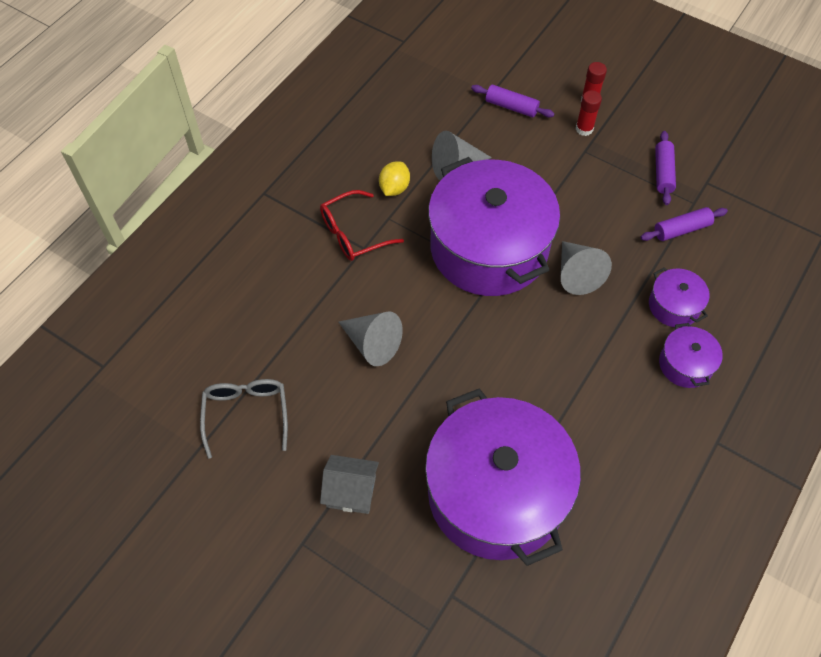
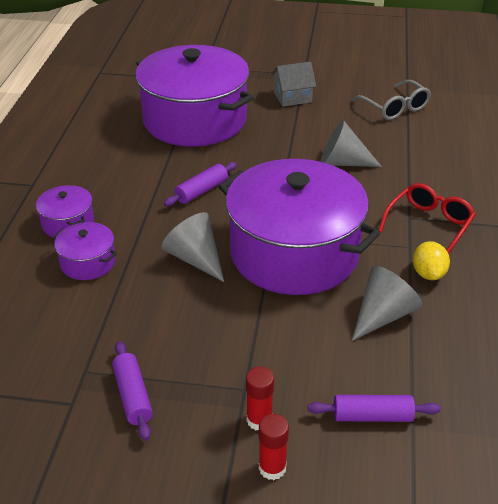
camera: 155 degrees right, 20 degrees down
purple rolling pin [640,207,728,241] -> purple rolling pin moved to [164,162,237,206]

